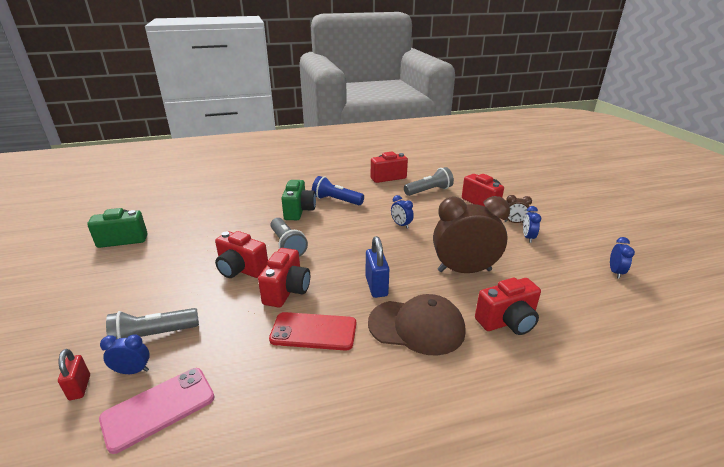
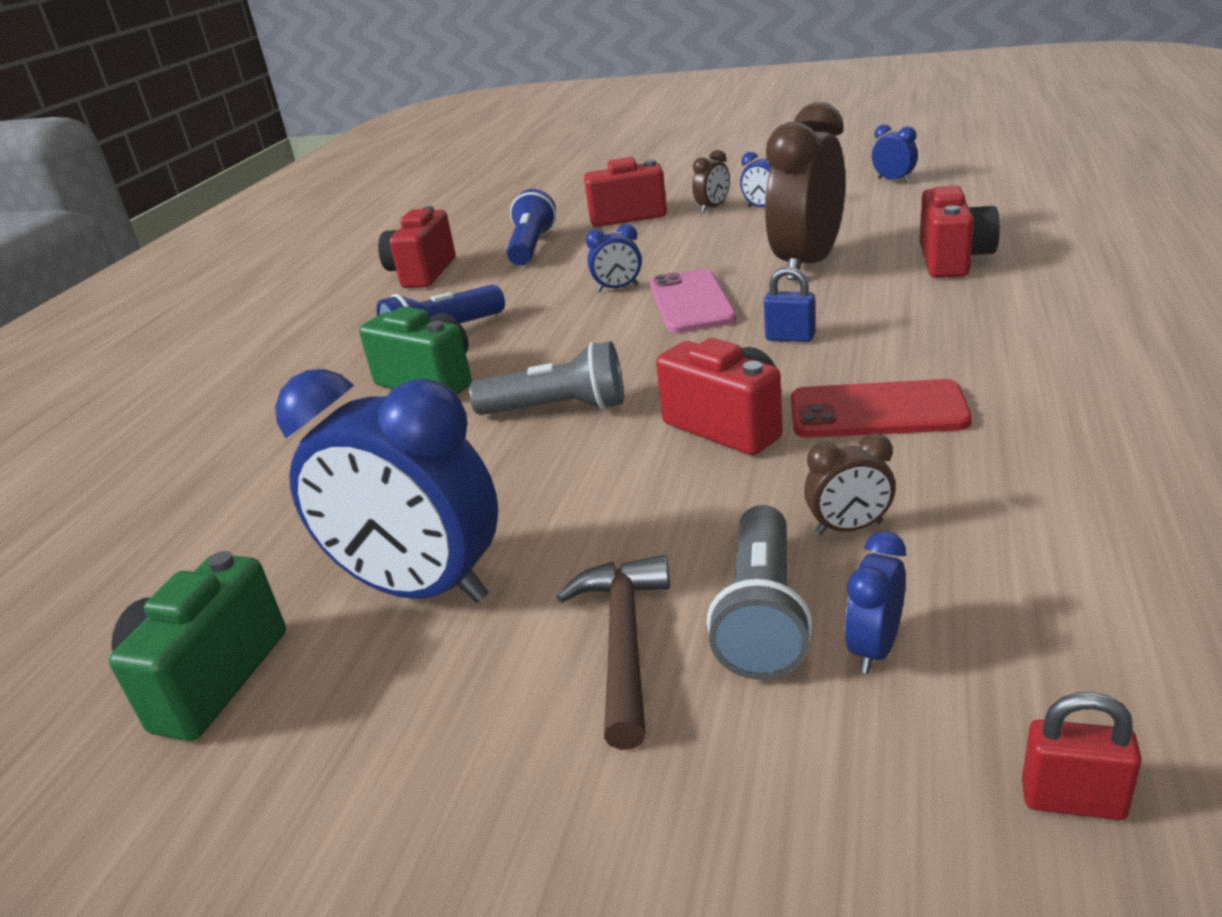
camera: 55 degrees left, 0 degrees up
red padlock [58,349,90,400] -> red padlock moved to [1022,692,1142,820]
pink phone [99,368,215,454] -> pink phone moved to [650,269,737,333]
red camera [215,231,268,278] -> none
red phone [269,312,356,350] -> red phone turned 60 degrees clockwise [791,379,972,438]
blue padlock [366,236,389,298] -> blue padlock [764,267,815,342], size x0.66
brown cap [368,294,465,356] -> none
grey flashlight [404,167,454,196] -> blue flashlight [506,189,556,266]
none -> blue clock [275,369,498,603]
none -> brown hammer [556,555,670,750]
none -> brown clock [804,433,896,535]

